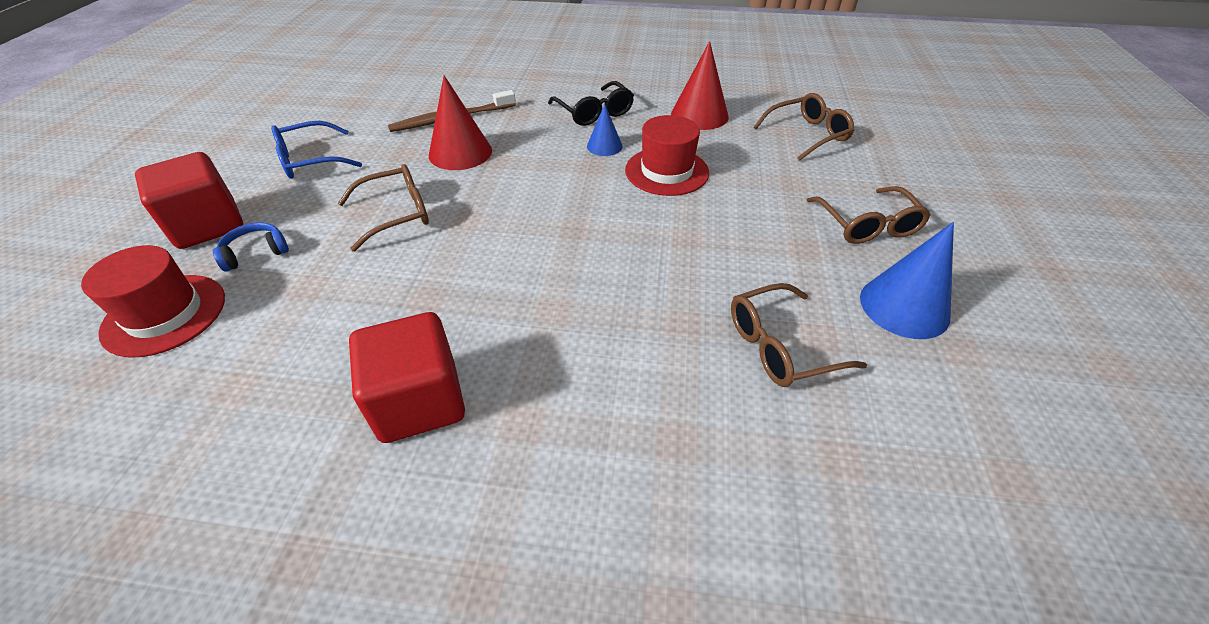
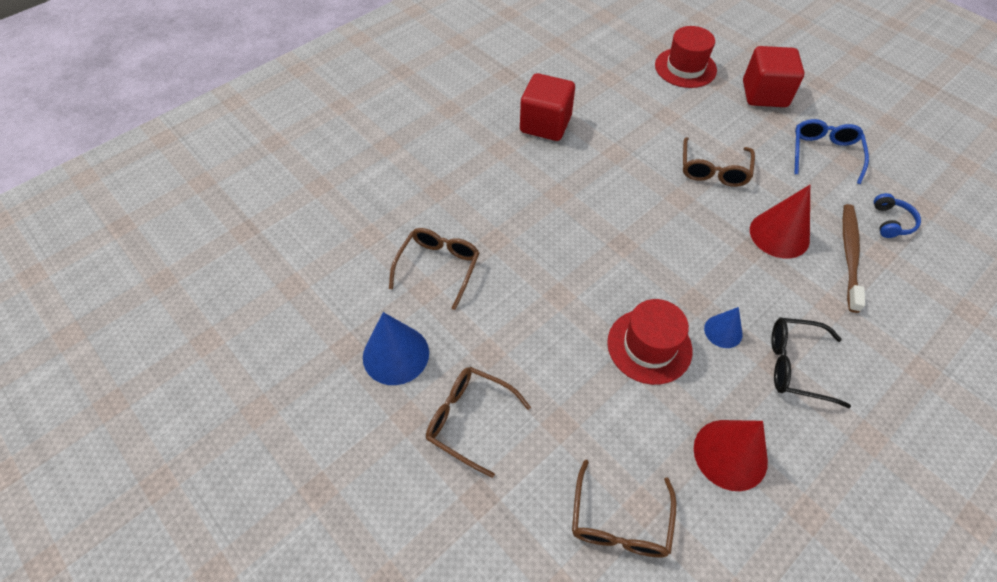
camera: 130 degrees right, 10 degrees up
blue headphones [213,222,289,272] -> blue headphones moved to [874,193,921,238]

